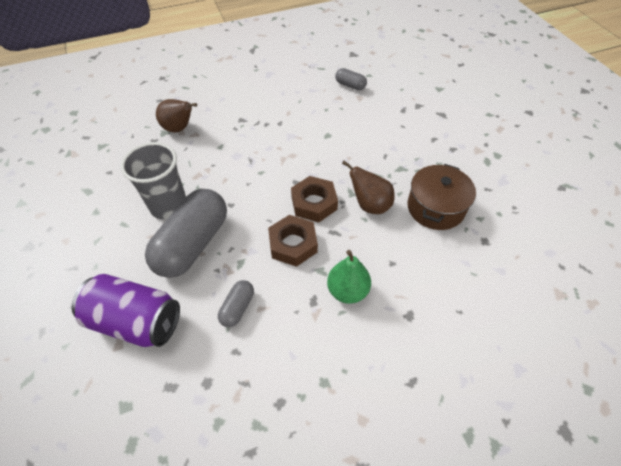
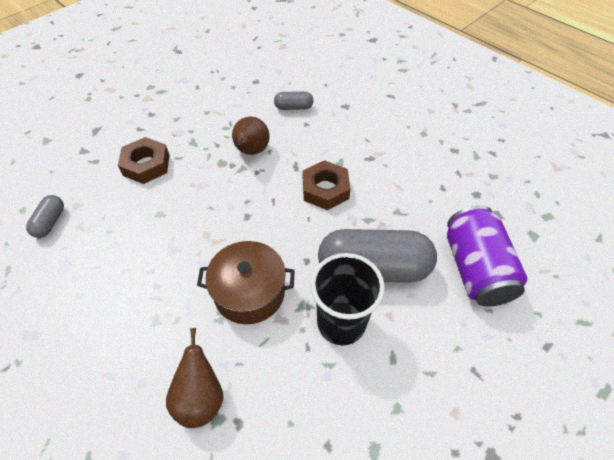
camera: 115 degrees left, 0 degrees up
grey cup [121,142,186,219] -> black cup [311,253,385,345]
grey capsule [218,280,254,327] -> grey capsule moved to [274,91,314,110]
brown nut [291,176,338,222] -> brown nut moved to [118,137,169,184]
green pear [327,250,371,304] -> none
brown pot [408,164,476,230] -> brown pot moved to [197,241,295,324]

